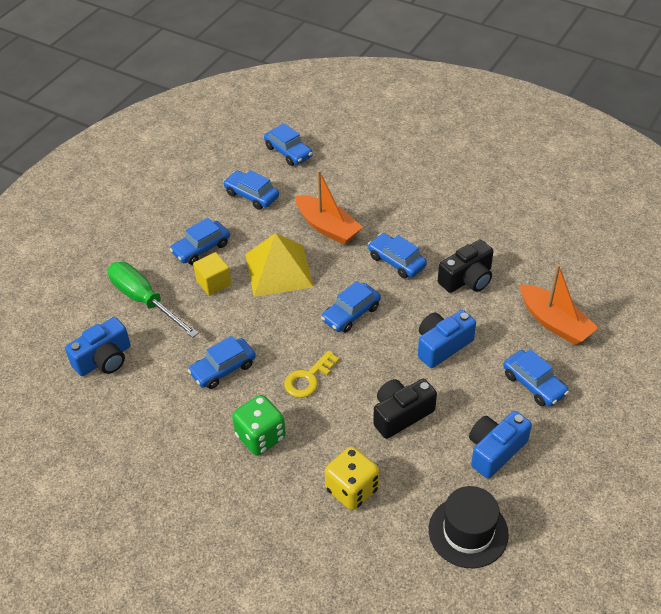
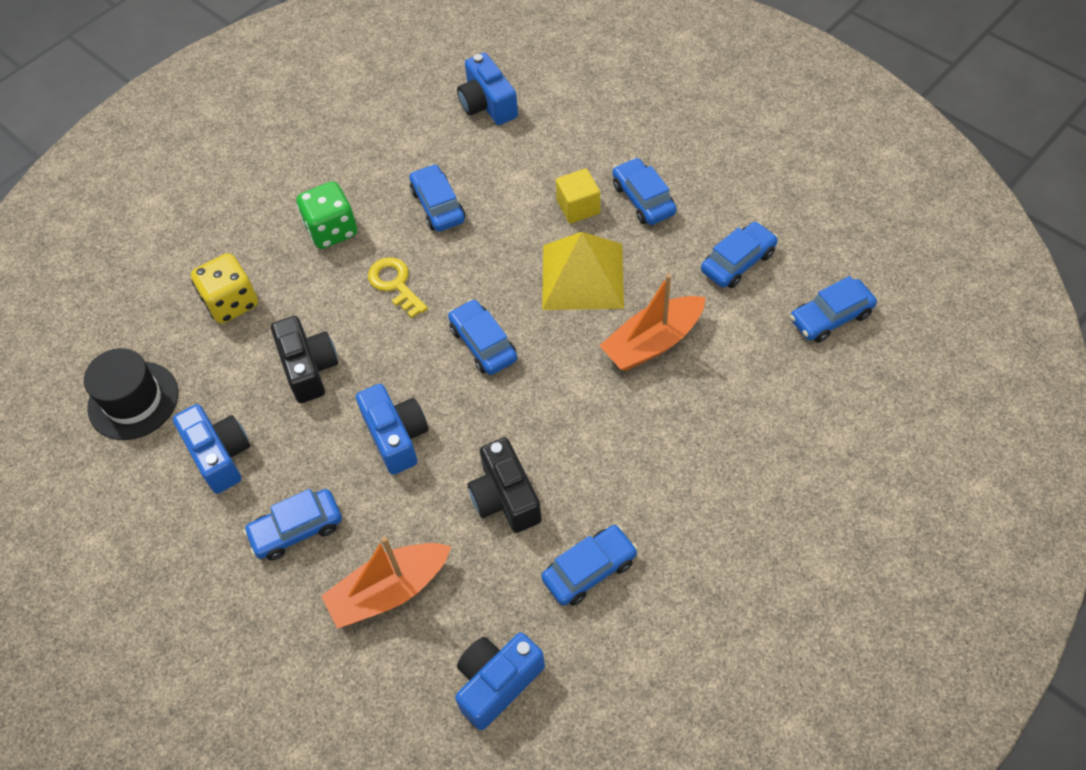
camera: 105 degrees right, 10 degrees up
green screwdriver [108,262,199,338] -> none
blue car [368,233,427,279] -> blue car moved to [541,525,638,606]
none -> blue camera [455,632,545,730]

